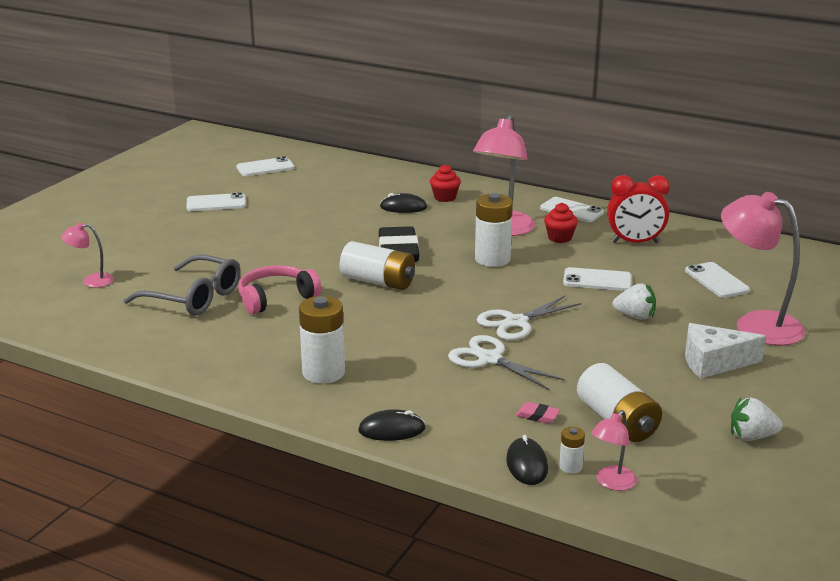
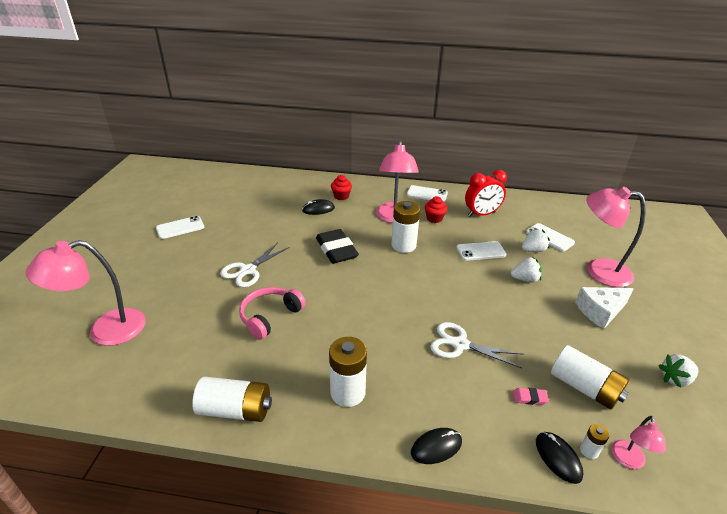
camera: 20 degrees left, 10 degrees up
pink lamp [61,223,114,288] -> pink lamp [26,240,146,346], size x2.05
grey glasses [124,254,241,316] -> none
white phone [236,156,295,176] -> none
white battery [340,241,415,290] -> white battery moved to [192,377,272,422]
white scissors [476,296,582,340] -> white scissors moved to [220,242,290,287]
none -> white strawberry [522,228,550,252]

